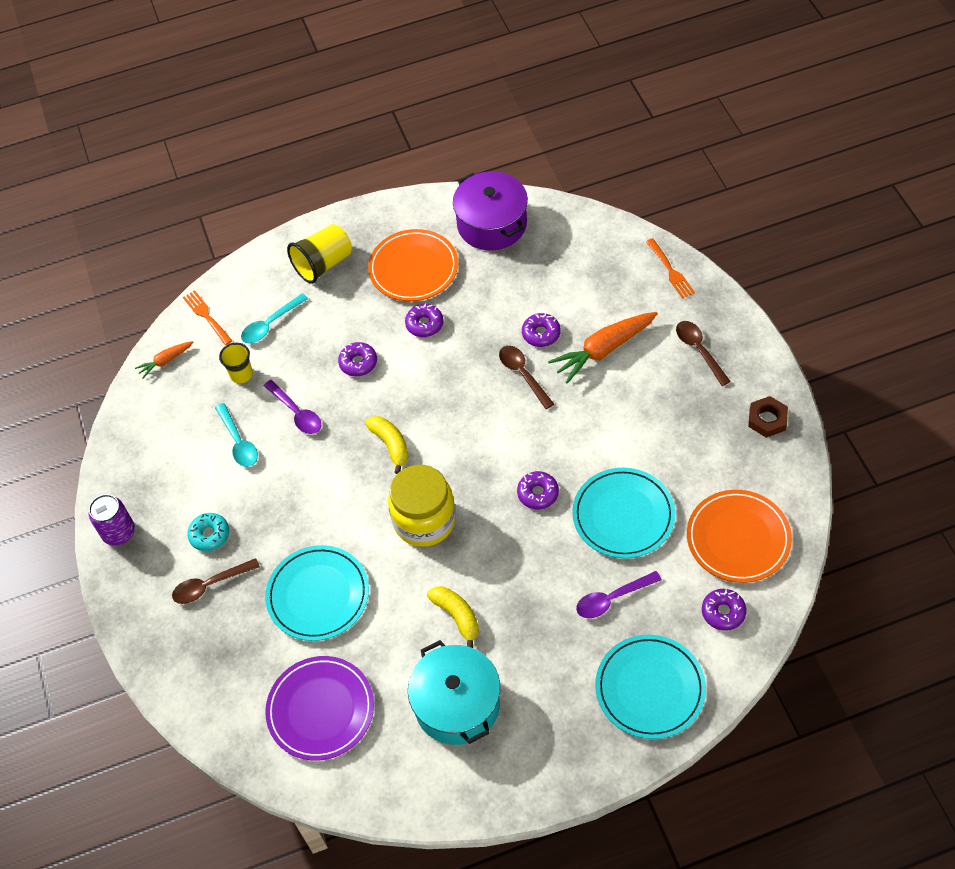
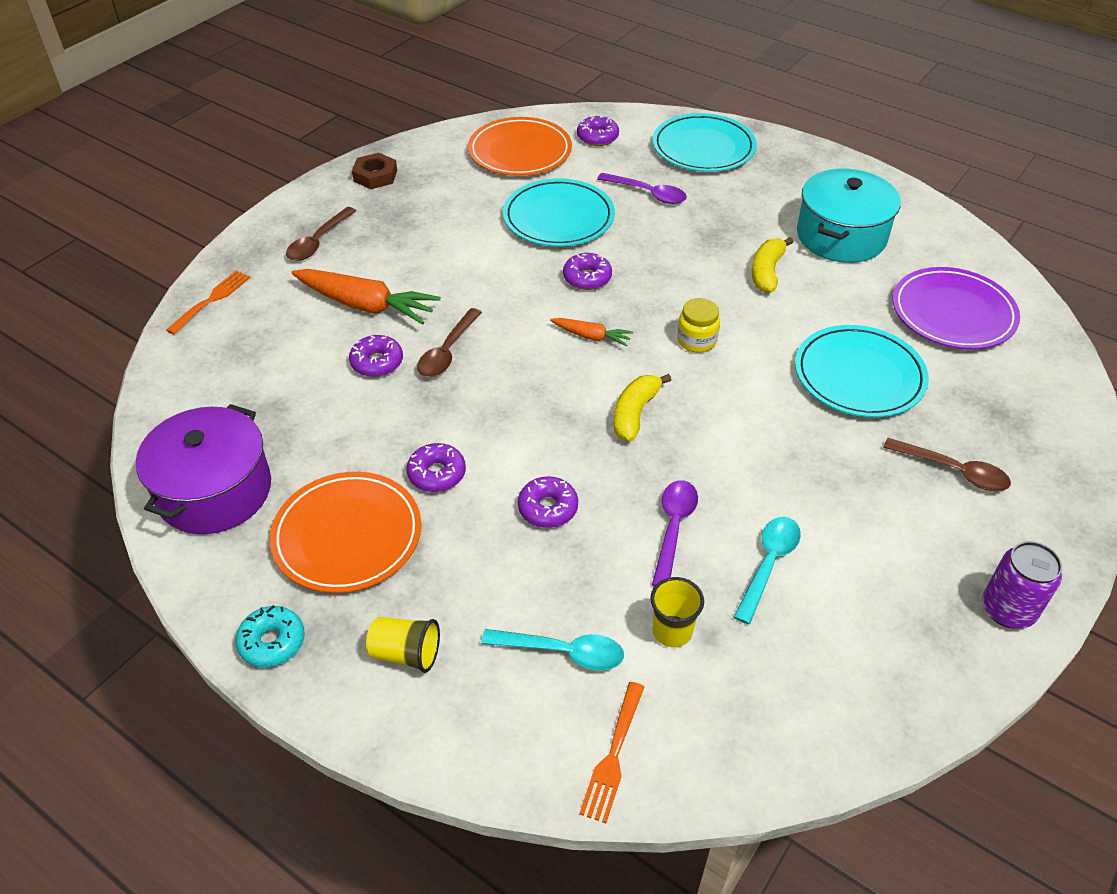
camera: 130 degrees left, 10 degrees down
orange carrot [135,341,193,378] -> orange carrot moved to [550,318,633,347]
turquoise donut [187,513,229,551] -> turquoise donut moved to [235,605,305,667]
yellow cup [287,224,352,284] -> yellow cup [366,617,440,673], size x0.64
yellow jar [388,465,456,547] -> yellow jar [677,298,720,353], size x0.51

